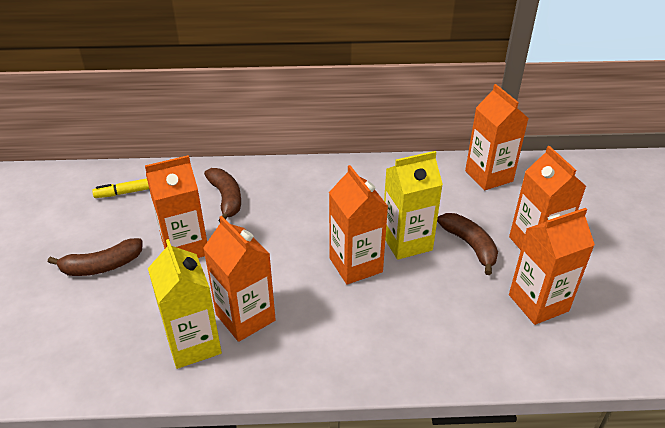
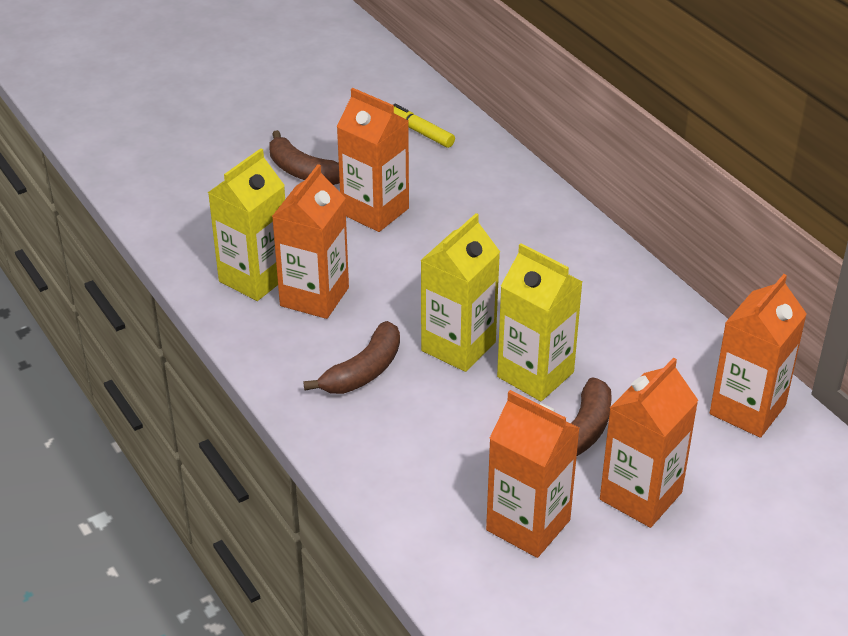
camera: 60 degrees right, 0 degrees up
brown banana [204,168,241,222] -> brown banana moved to [303,321,400,394]
orange carton [329,165,388,285] -> yellow carton [420,213,500,372]

